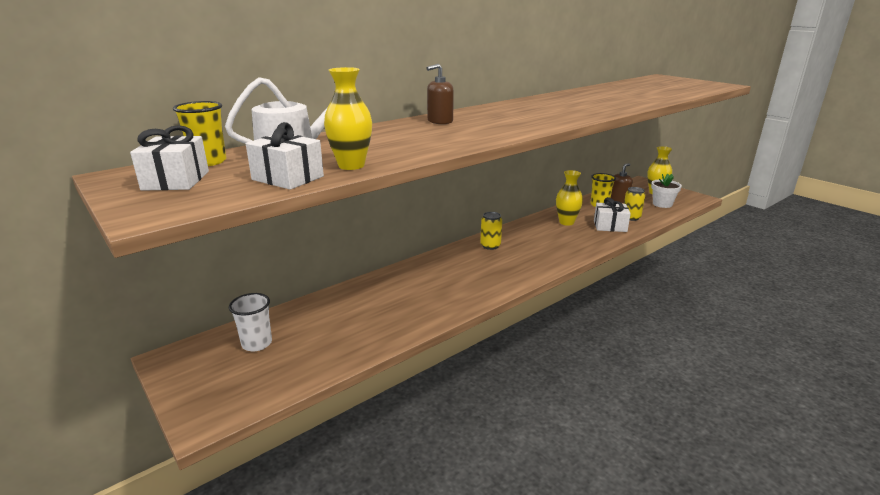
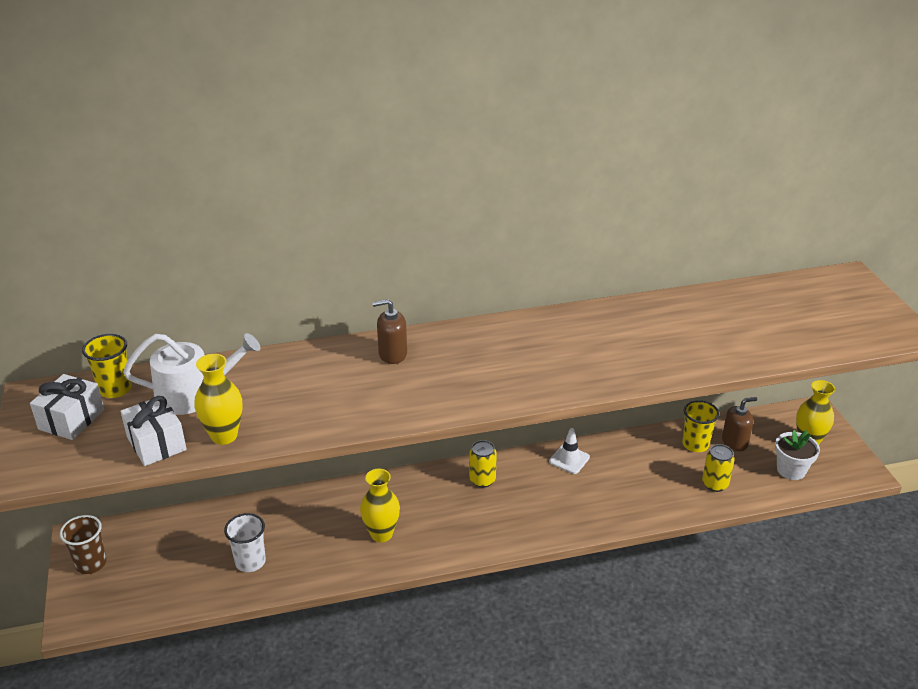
camera: 25 degrees right, 10 degrees up
white cup [229,293,272,351] -> white cup moved to [224,513,266,572]
yellow vase [556,170,583,226] -> yellow vase moved to [360,469,400,542]
white gift [594,197,631,232] -> none
none -> brown cup [60,515,106,574]
none -> white traffic cone [549,428,590,474]

